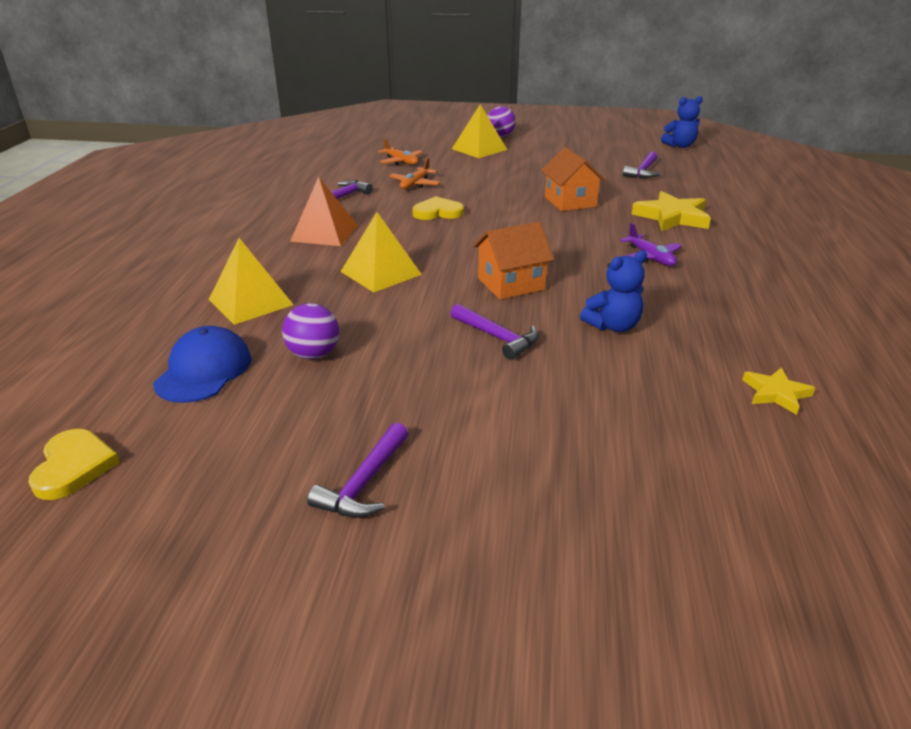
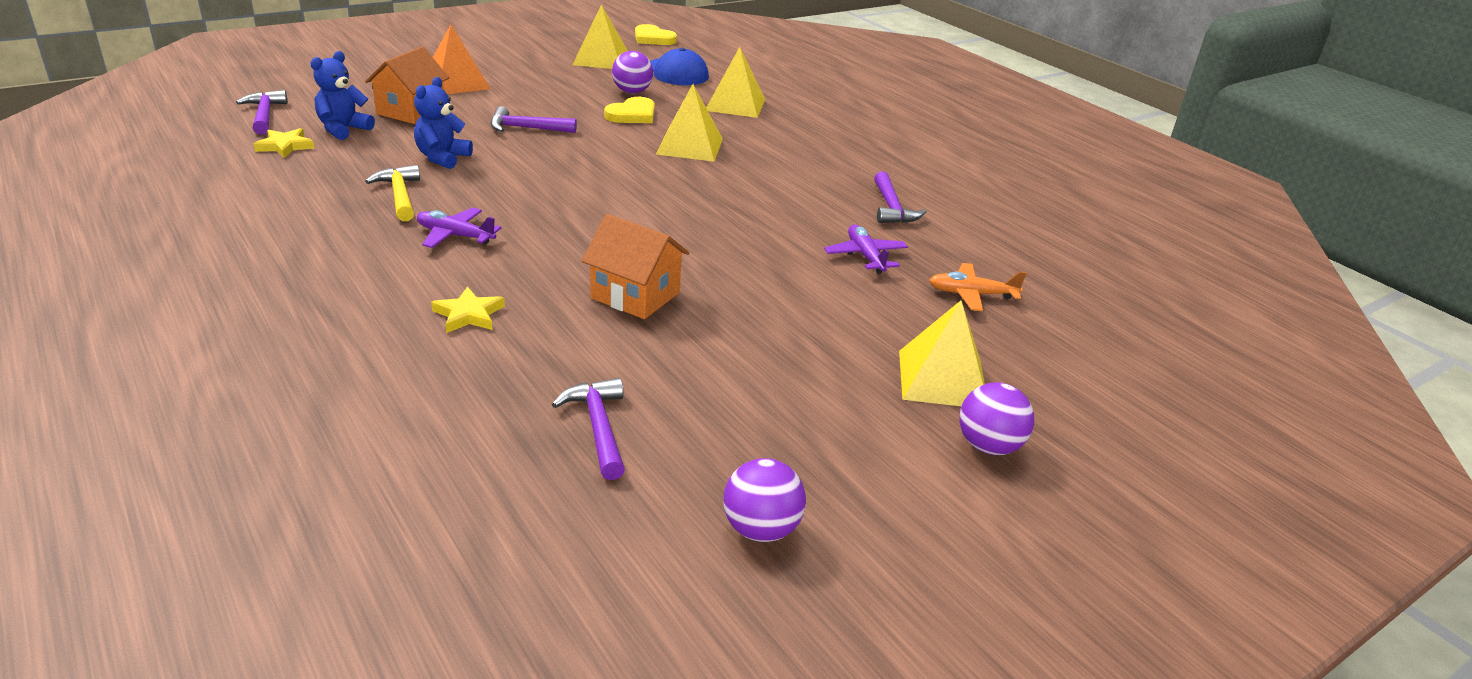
camera: 135 degrees right, 0 degrees up
orange pyramid [290,177,358,246] -> orange pyramid moved to [433,24,491,94]
purple hammer [307,423,408,518] -> purple hammer moved to [236,90,288,135]
orange plane [389,157,441,189] -> purple plane [824,225,908,274]
yellow heart [412,196,464,220] -> yellow heart moved to [604,97,655,123]
orange house [473,222,554,300] -> orange house moved to [365,47,449,124]
yellow star [632,191,711,231] -> yellow star [431,287,505,333], size x0.57
blue teddy bear [661,96,703,148] -> blue teddy bear moved to [311,51,375,140]
none -> yellow hammer [365,165,420,222]
none -> yellow pyramid [572,4,628,69]
none -> purple ball [723,458,806,542]

